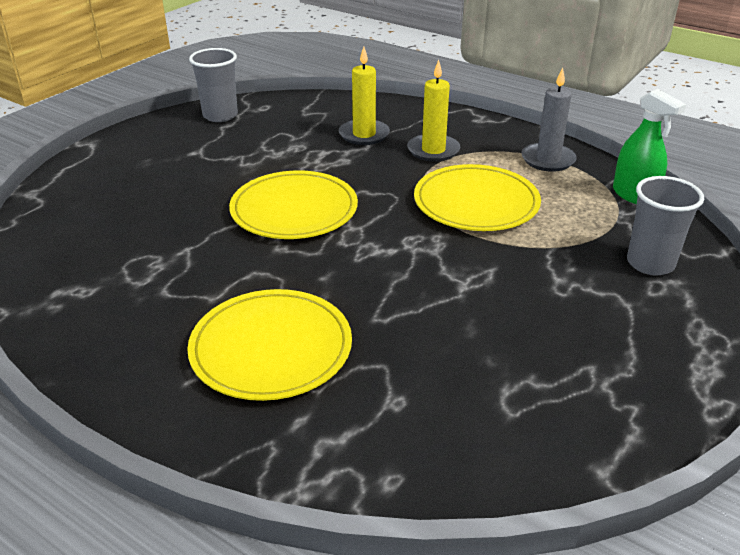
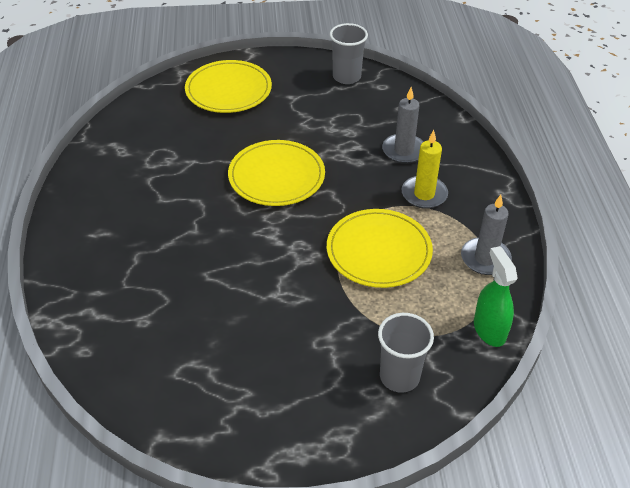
camera: 50 degrees right, 10 degrees up
yellow plate [187,289,352,401] -> yellow plate moved to [185,60,272,113]
yellow candle [339,47,390,145] -> grey candle [382,87,423,164]
green spray bottle [613,89,686,204] -> green spray bottle turned 150 degrees clockwise [474,246,517,347]

